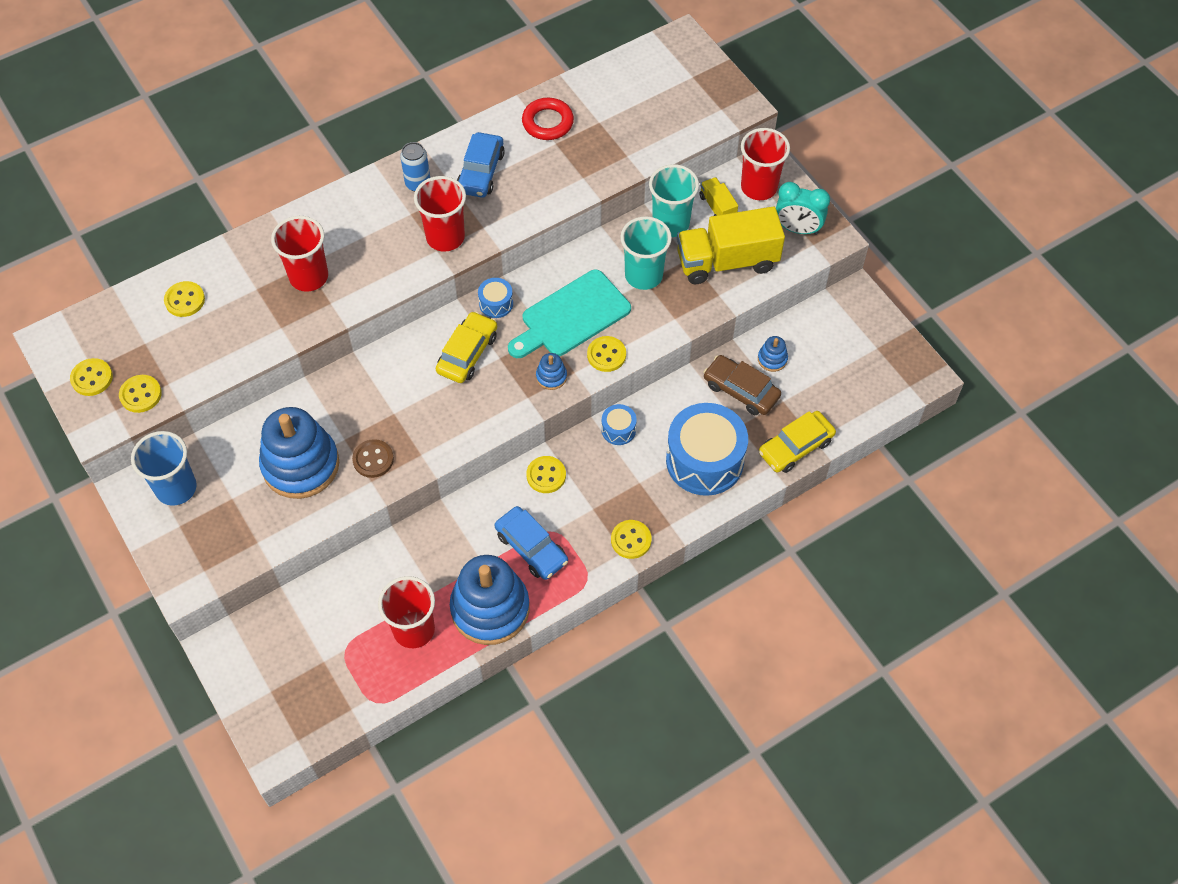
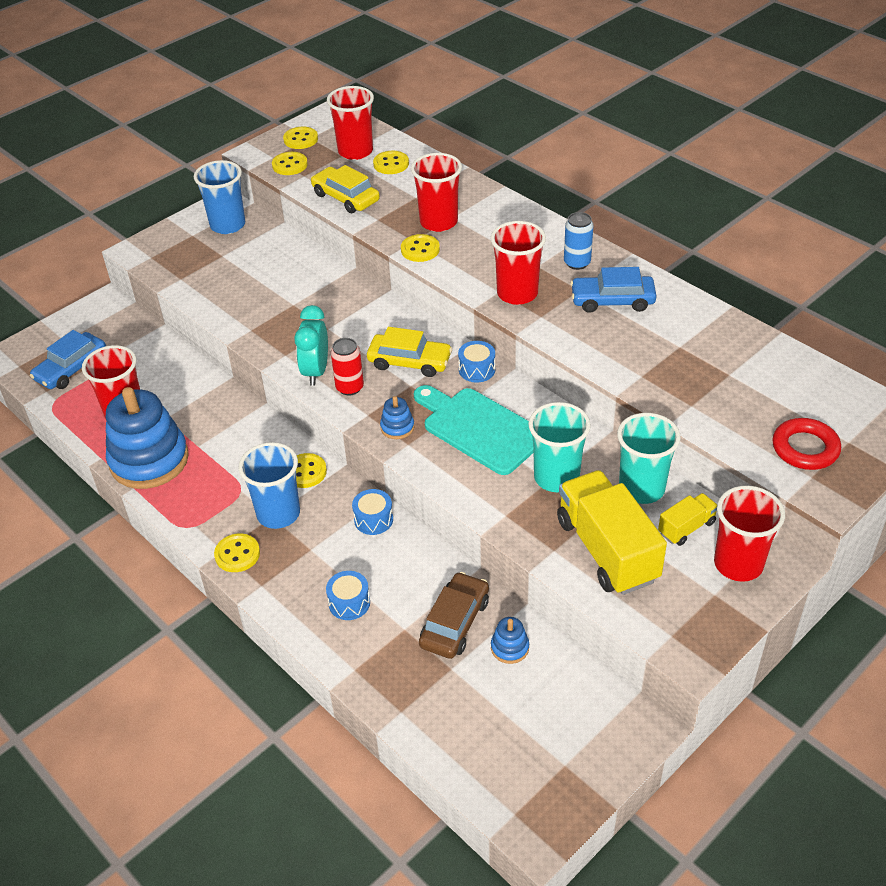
camera: 80 degrees right, 15 degrees down
blue stacking toy [259,407,339,499] -> none
brown button [352,439,394,478] -> none
blue car [495,506,568,580] -> blue car moved to [30,330,106,389]
red ring [522,98,574,140] -> red ring moved to [772,418,841,470]
yellow button [587,336,626,372] -> yellow button moved to [401,234,440,262]
blue drum [666,403,748,496] -> blue drum [326,571,370,620], size x0.45
yellow car [759,411,836,473] -> yellow car moved to [311,165,380,213]
turquoise clock [776,182,830,235] -> turquoise clock moved to [294,305,328,386]
none -> blue cup [238,442,300,529]
none -> red cup [327,86,374,160]
none -> red can [331,338,364,396]

